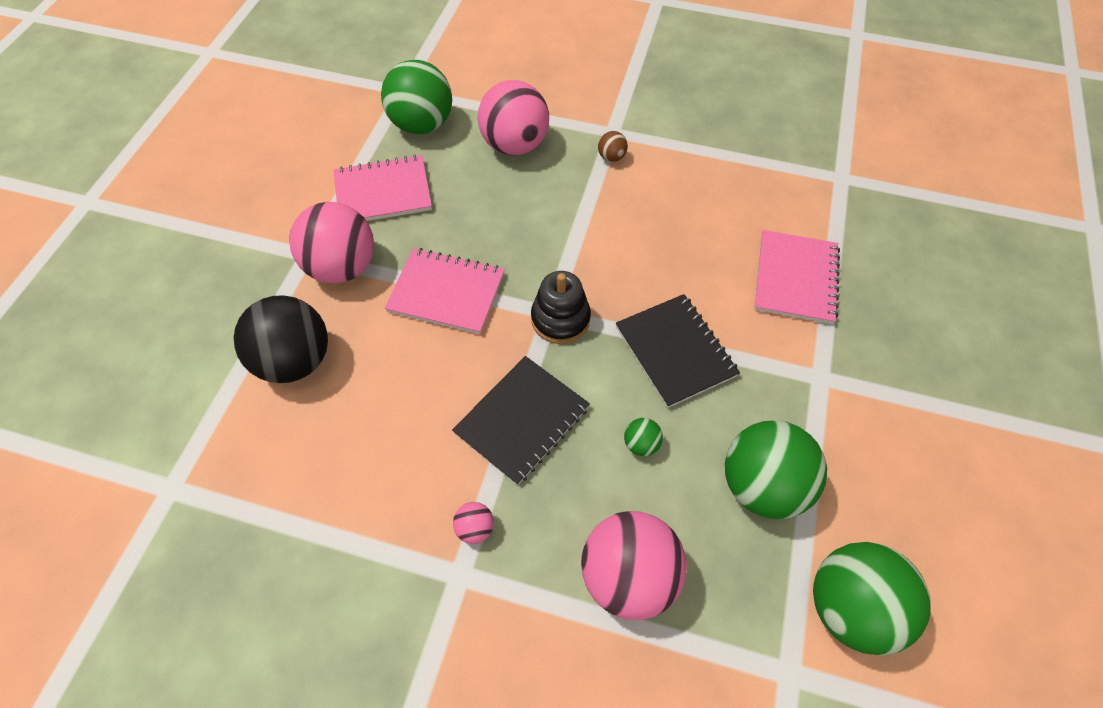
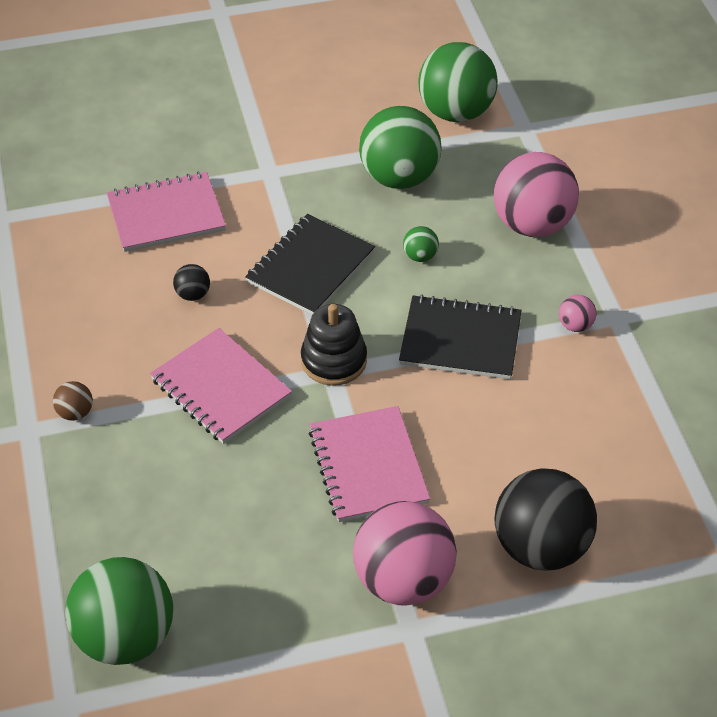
camera: 120 degrees left, 10 degrees down
pink notebook [334,155,432,221] -> pink notebook moved to [150,328,292,444]
pink ball [478,80,549,156] -> none
none -> black ball [173,264,210,301]

